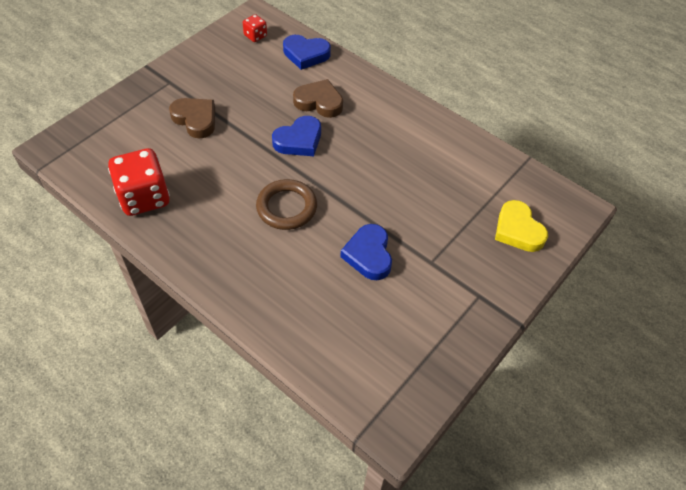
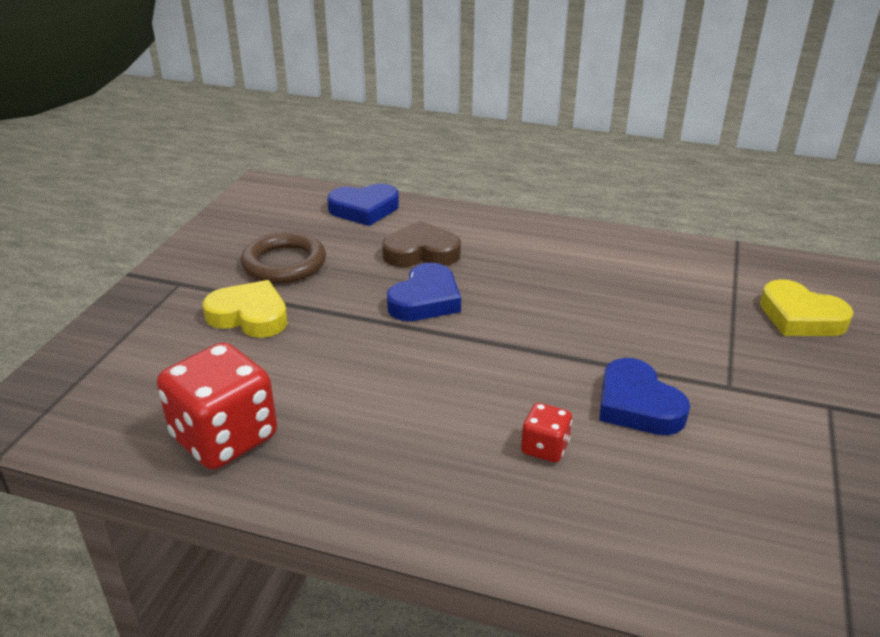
camera: 20 degrees left, 20 degrees down
brown heart [169,98,215,139] -> yellow heart [203,280,288,338]
red dice [243,14,267,42] -> red dice moved to [521,403,572,463]
brown ring [256,179,317,230] -> brown ring moved to [241,232,326,283]

